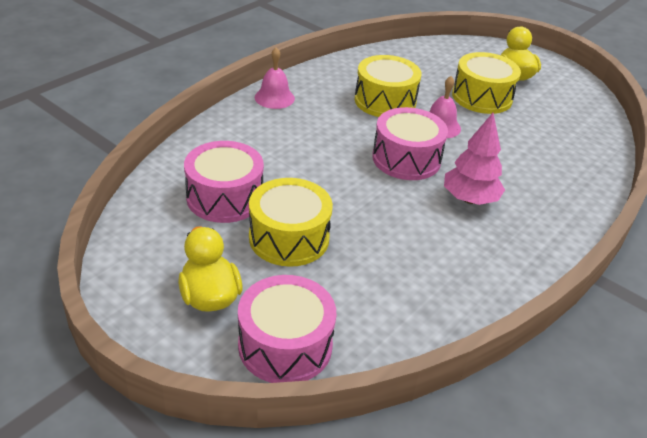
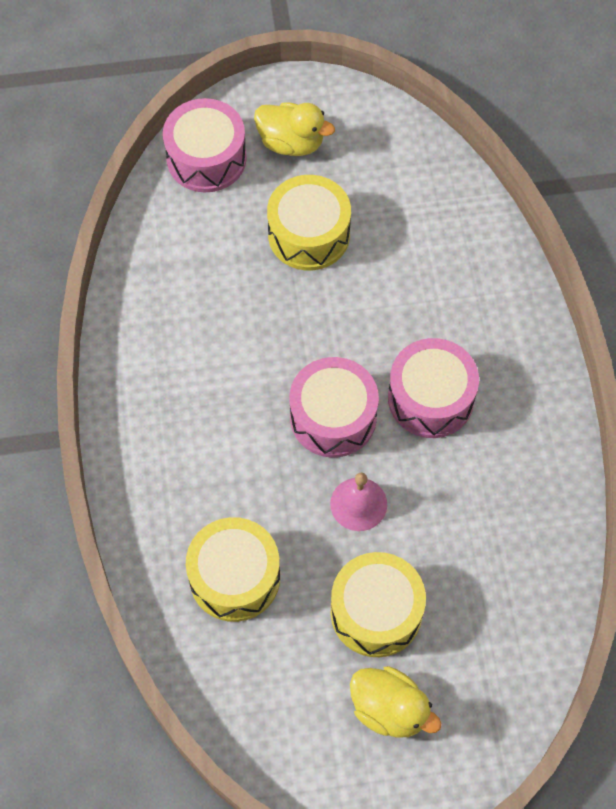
camera: 135 degrees right, 25 degrees up
pink drum [184,141,264,223] -> pink drum moved to [388,338,479,438]
pink bell [255,47,295,109] -> none
yellow drum [355,55,422,117] -> yellow drum moved to [186,517,280,622]
pink tree [444,113,505,205] -> none

